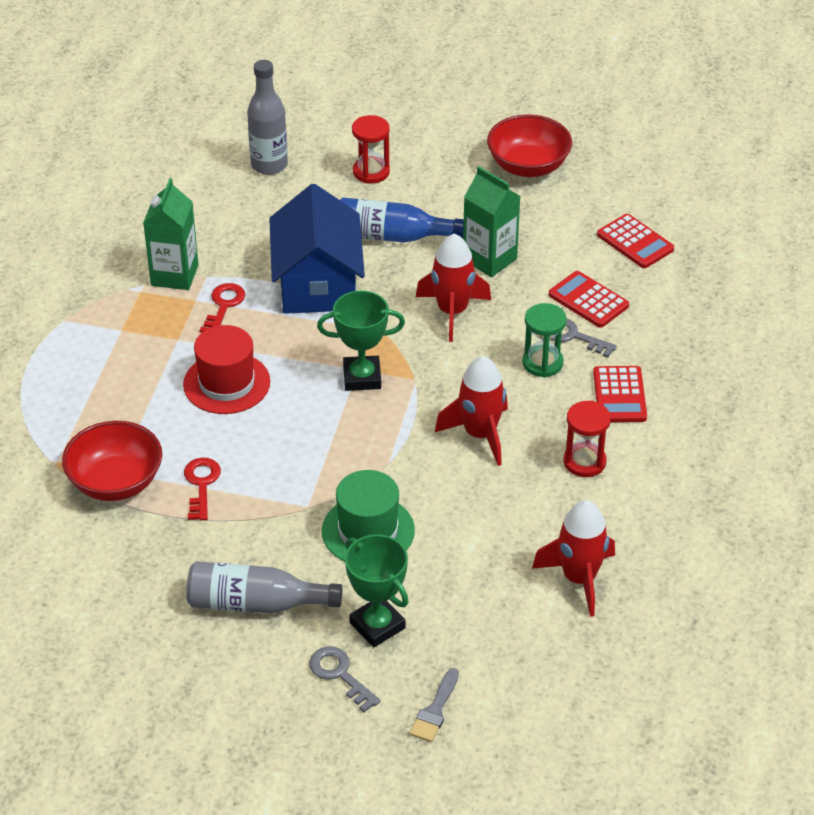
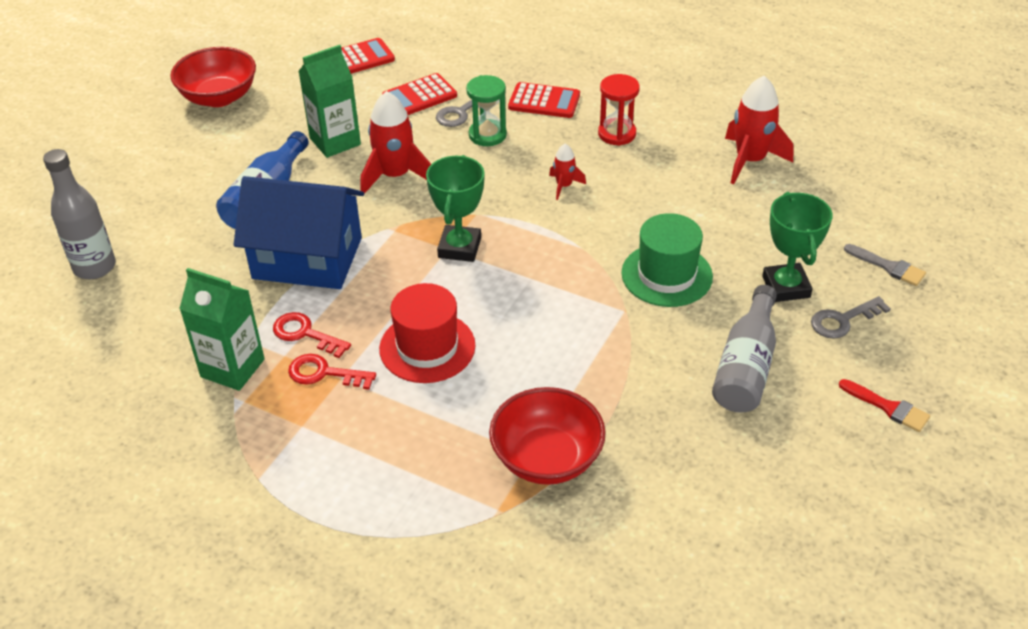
camera: 75 degrees left, 0 degrees up
red key [184,458,221,521] -> red key moved to [288,354,376,390]
green trophy [345,534,409,647] -> green trophy turned 75 degrees counterclockwise [762,192,833,302]
red hourglass [352,115,390,183] -> none
red rocket [435,356,508,466] -> red rocket [549,144,586,200], size x0.52
none -> red brush [839,379,930,432]

